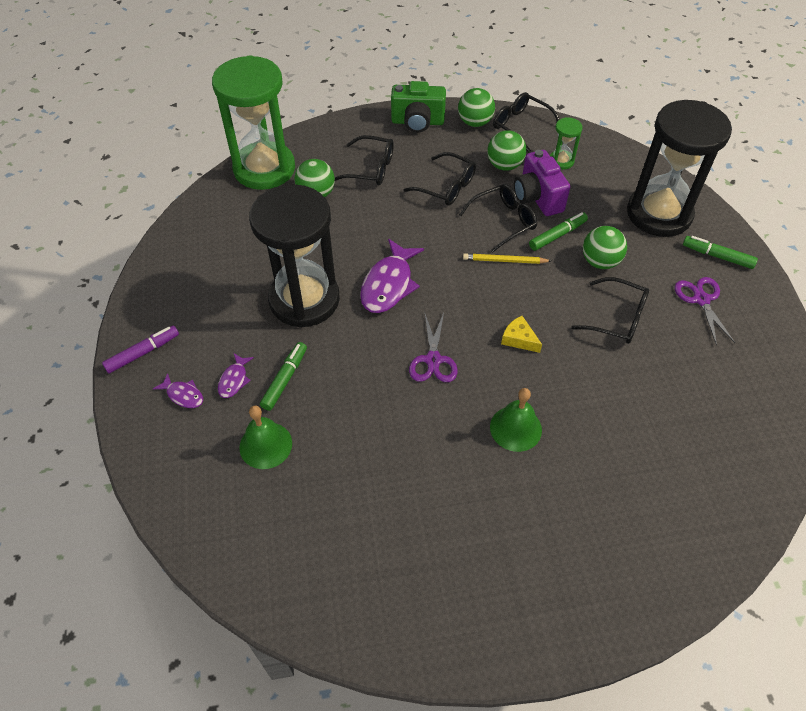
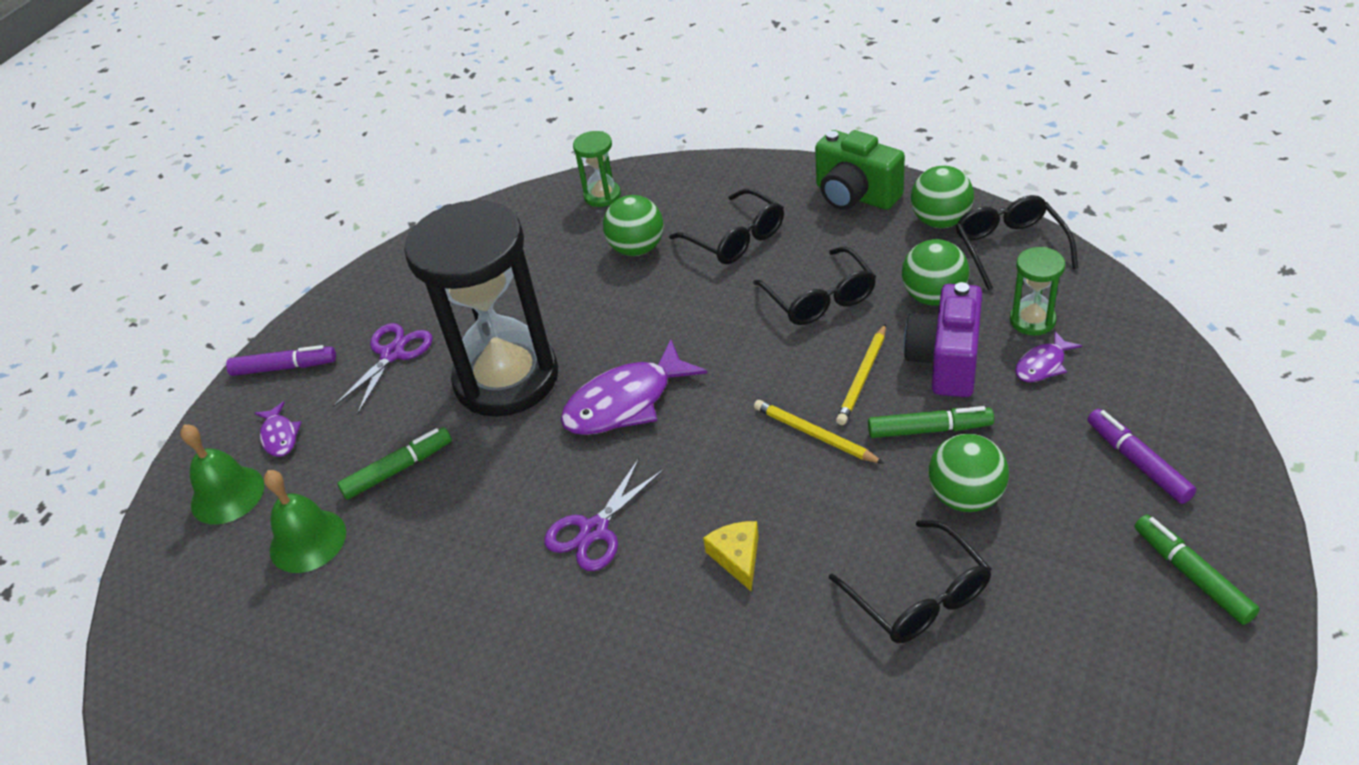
camera: 40 degrees right, 10 degrees down
green hourglass [212,55,295,190] -> green hourglass [573,131,621,207], size x0.41
purple fish [218,353,254,398] -> purple fish moved to [1015,331,1082,382]
black glasses [459,184,537,253] -> yellow pencil [836,324,886,425]
green bell [490,388,542,452] -> green bell moved to [180,424,264,525]
black hourglass [627,100,732,237] -> purple marker [1087,409,1196,504]
purple scissors [675,277,735,346] -> purple scissors moved to [333,323,433,414]

